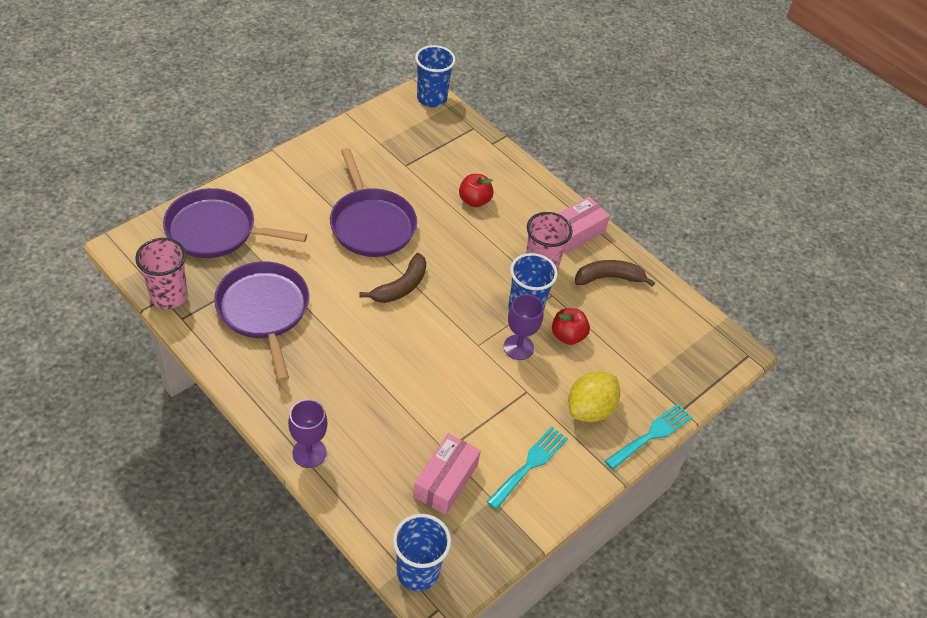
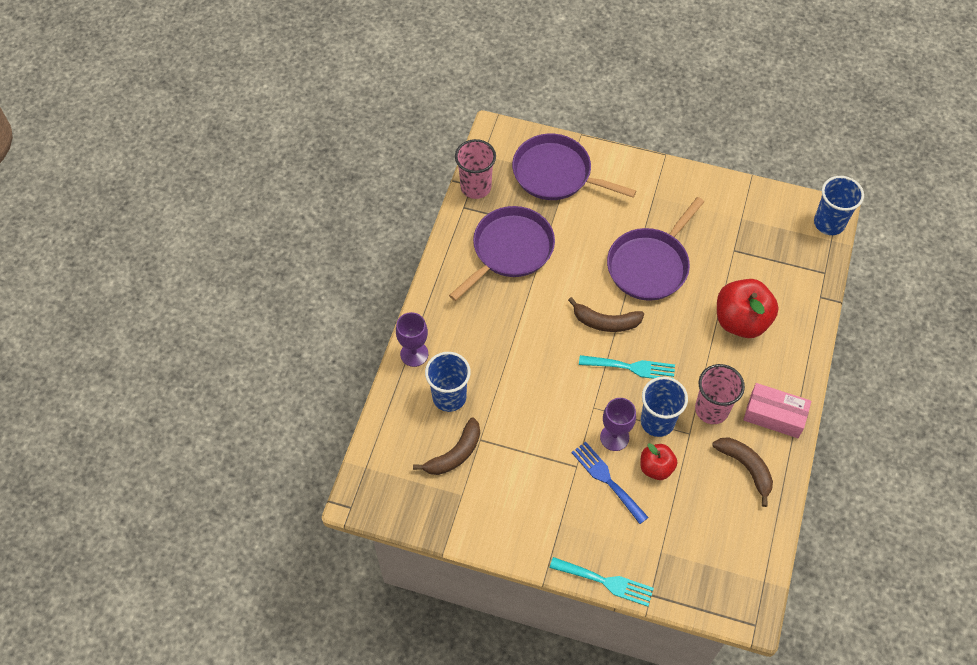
camera: 65 degrees right, 10 degrees up
purple pan [163,188,307,258] -> purple pan turned 45 degrees counterclockwise [512,134,636,200]
blue cup [393,514,451,591] -> blue cup moved to [425,352,471,412]
pink box [413,433,481,515] -> brown banana [413,417,480,475]
red apple [459,174,494,207] -> red apple [717,279,779,338], size x1.75
turquoise fork [486,427,568,510] -> turquoise fork moved to [579,355,675,379]
yellow lemon [568,371,620,422] -> none
none -> blue fork [571,442,649,524]

